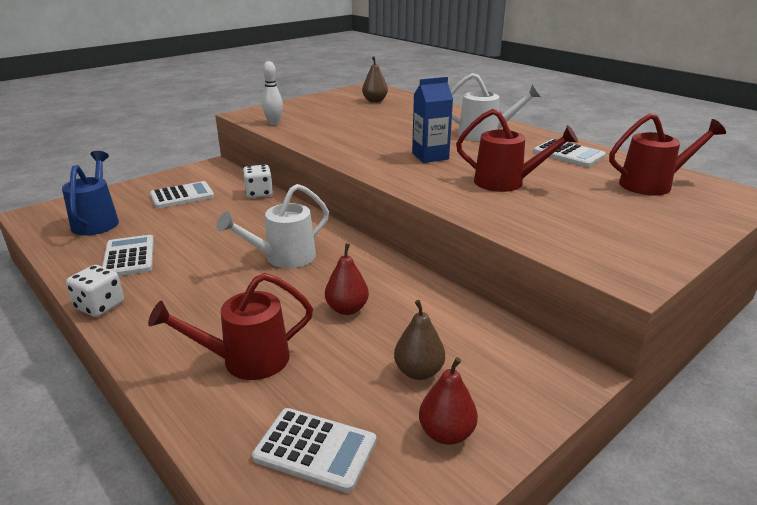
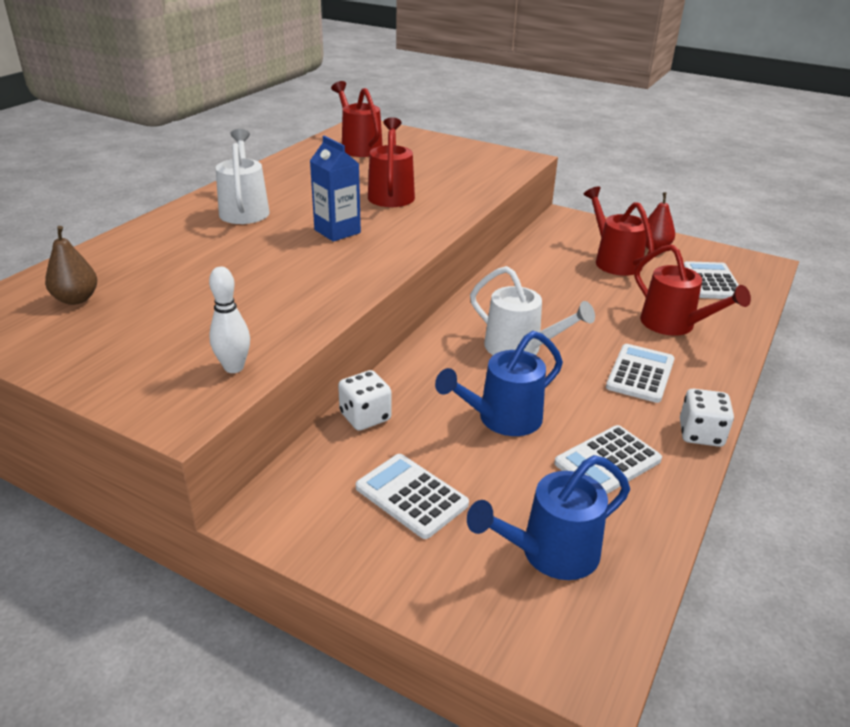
camera: 110 degrees left, 5 degrees up
red pear [325,243,369,315] -> none
brown pear [394,300,445,380] -> red watering can [584,186,654,276]
white calculator [534,139,606,167] -> white calculator moved to [606,344,675,403]
none -> blue watering can [435,331,563,436]

